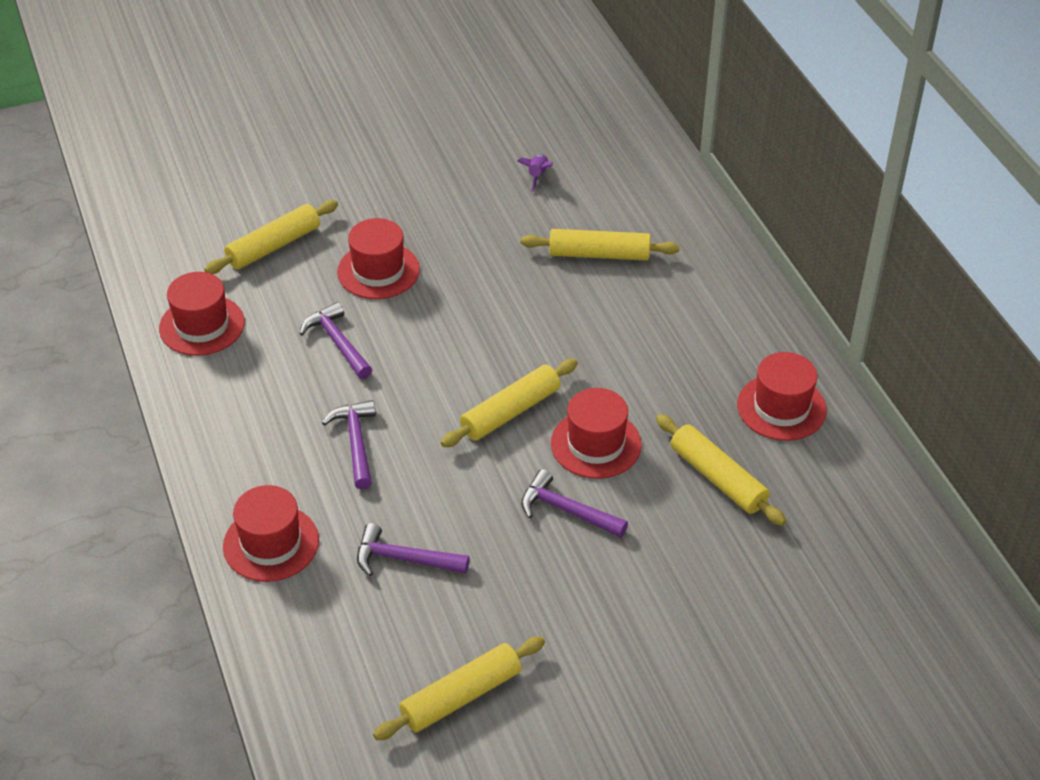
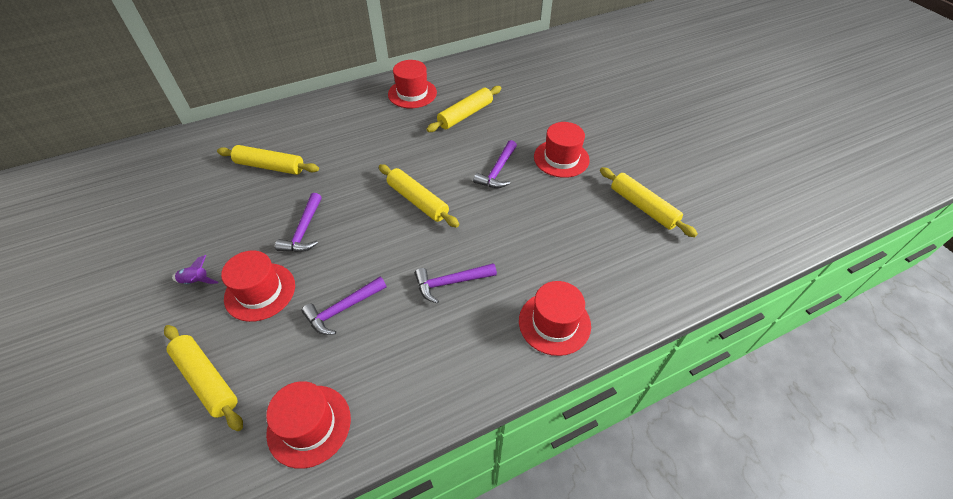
camera: 95 degrees left, 5 degrees up
purple hammer [357,523,470,576] -> purple hammer moved to [275,193,322,252]
purple rocket [518,154,553,192] -> purple rocket moved to [172,255,218,284]
yellow rolling pin [521,229,680,260] -> yellow rolling pin turned 75 degrees counterclockwise [217,145,319,175]
red hat [551,388,642,479] -> red hat moved to [534,122,590,178]

